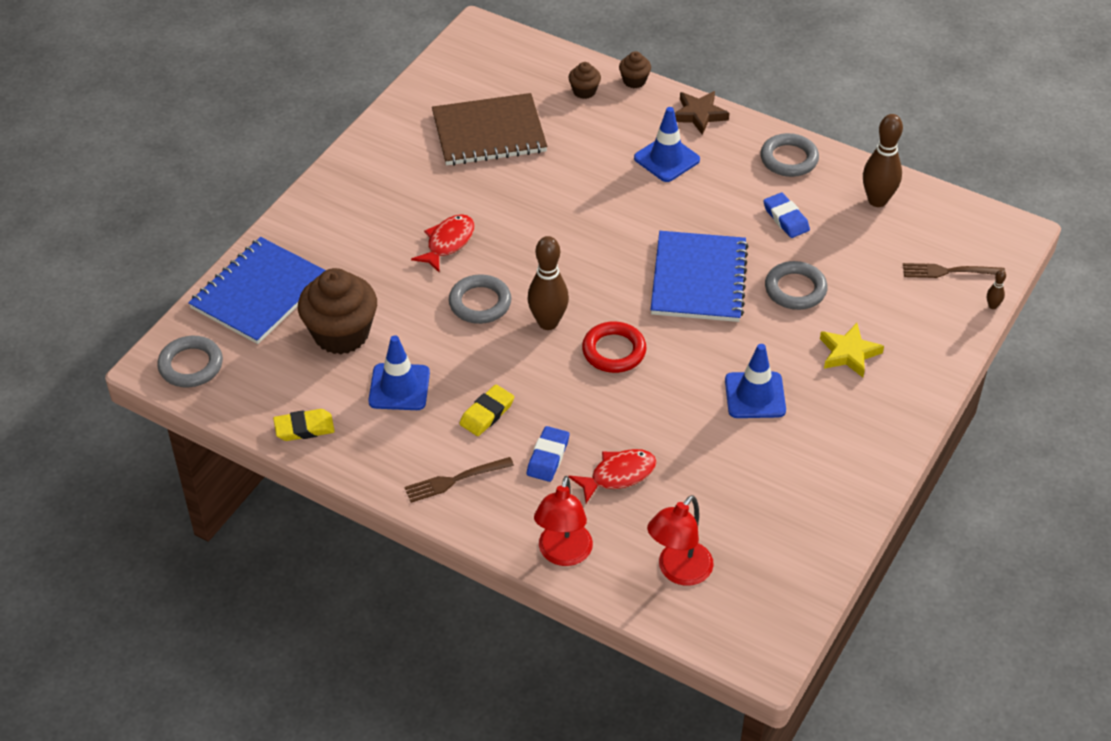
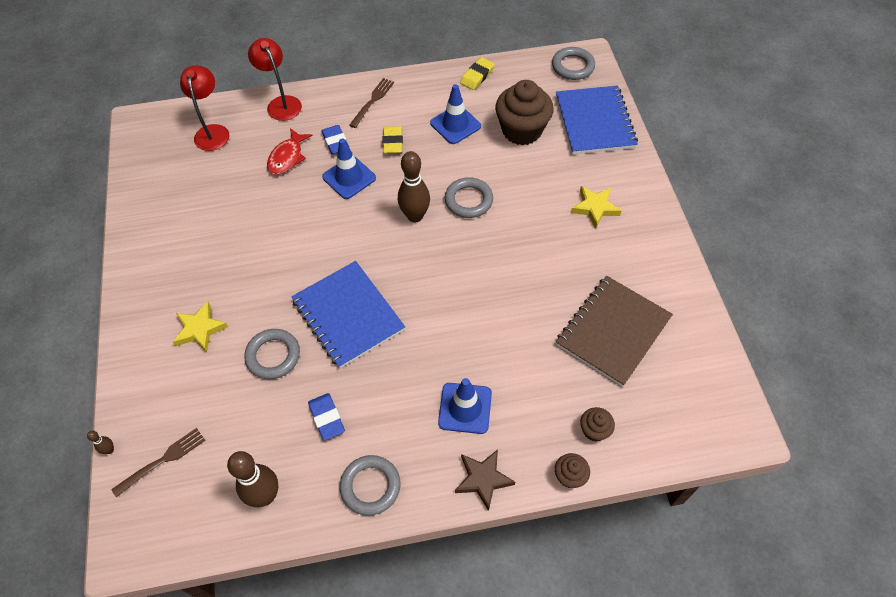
camera: 140 degrees right, 10 degrees up
red fish [411,214,474,272] -> none
red ring [582,322,647,373] -> none
blue traffic cone [725,344,786,418] -> blue traffic cone moved to [322,139,376,199]
blue eraser [763,193,810,238] -> blue eraser turned 45 degrees clockwise [308,393,345,441]
none -> yellow star [571,186,621,229]

